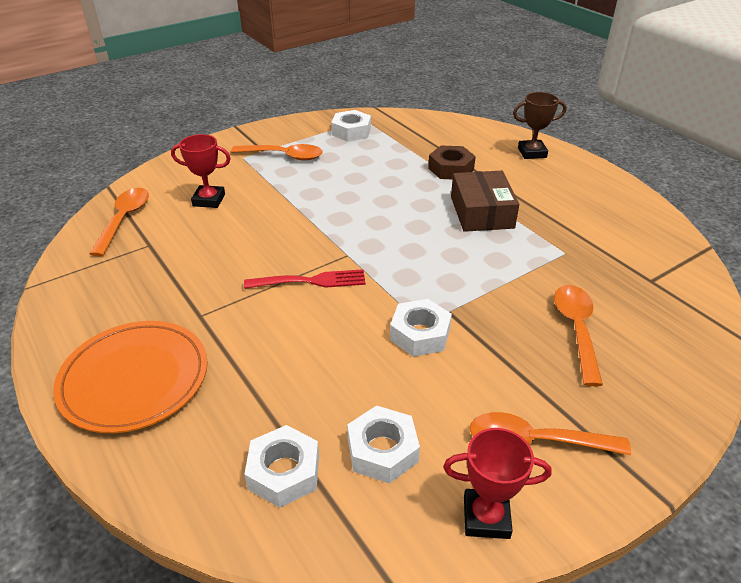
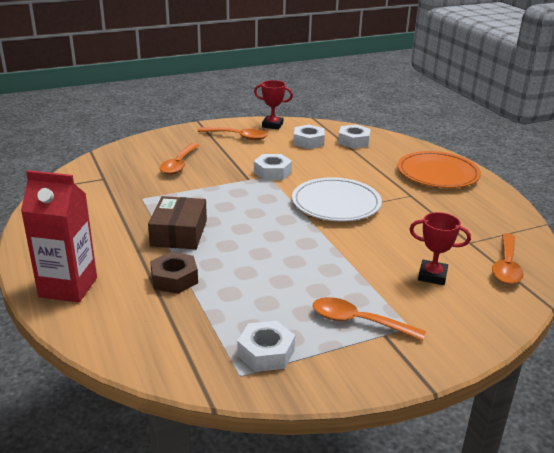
camera: 170 degrees left, 10 degrees down
red fork [244,269,366,289] -> white plate [292,177,382,221]
brown trophy [513,92,567,159] -> red carton [21,170,97,303]

